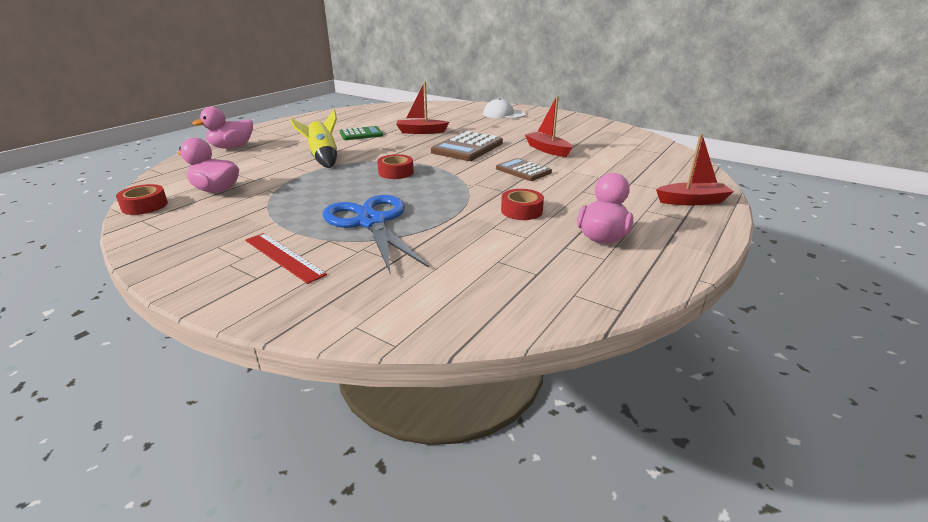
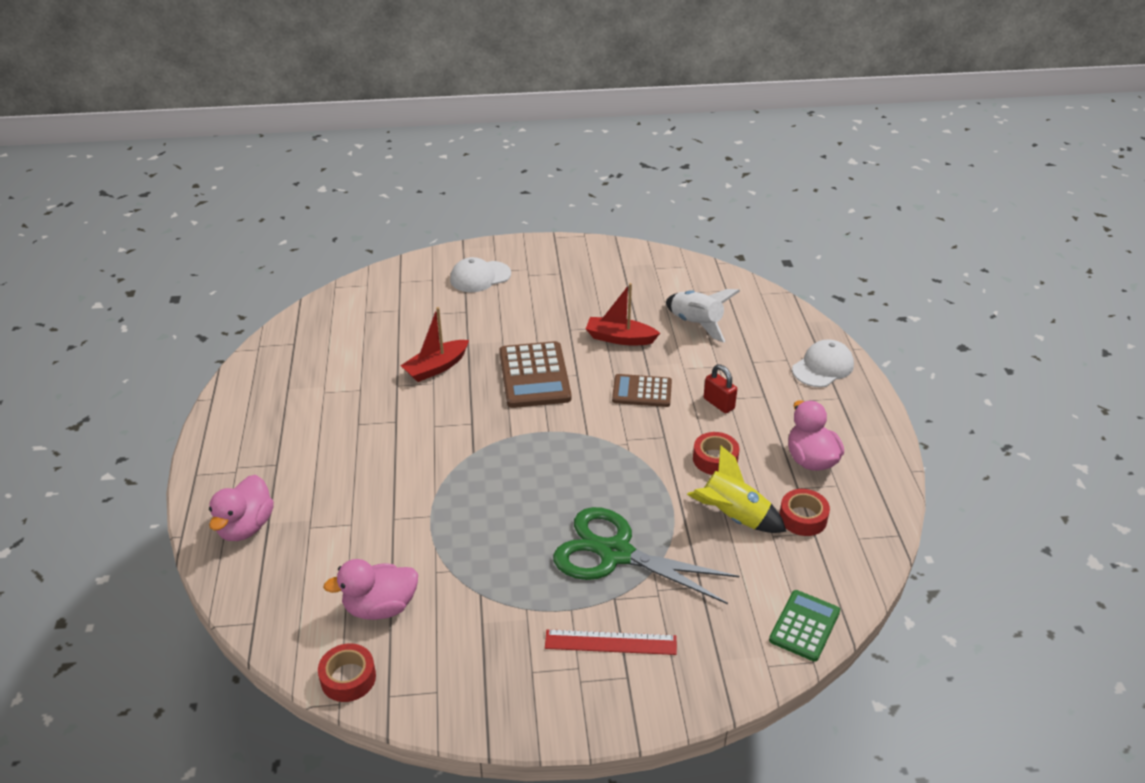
camera: 40 degrees left, 10 degrees up
yellow rocket [290,110,337,168] -> yellow rocket moved to [687,445,786,533]
blue scissors [323,195,429,275] -> green scissors [553,507,739,604]
green calculator [340,126,383,140] -> green calculator moved to [769,590,840,662]
red tape [377,154,414,179] -> red tape moved to [779,489,830,536]
red boat [656,133,734,205] -> white cap [792,339,854,387]
none -> white rocket [666,289,740,343]
none -> red padlock [704,364,737,413]

